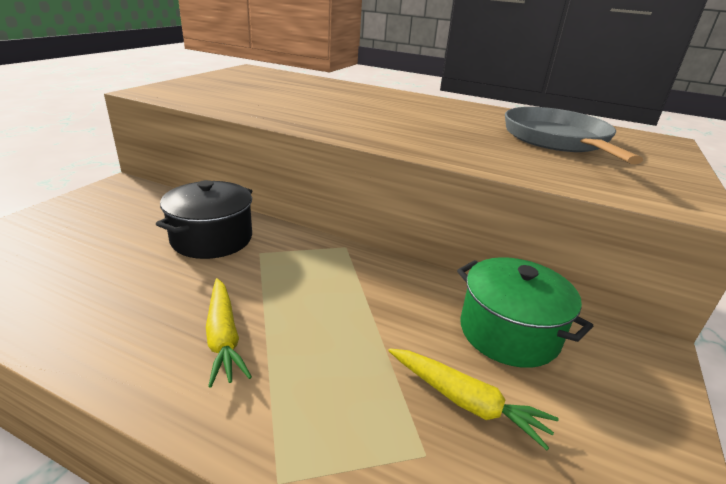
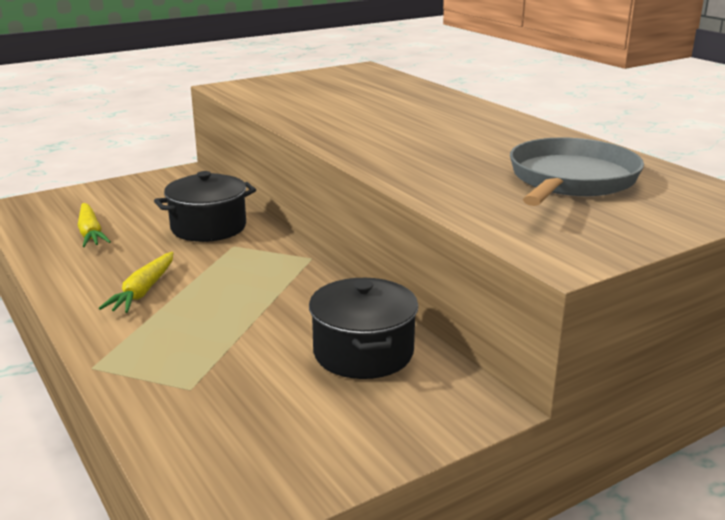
camera: 35 degrees right, 5 degrees down
yellow carrot [388,348,559,450] -> yellow carrot moved to [78,203,111,247]
green pot [457,257,593,368] -> black pot [309,278,418,379]

